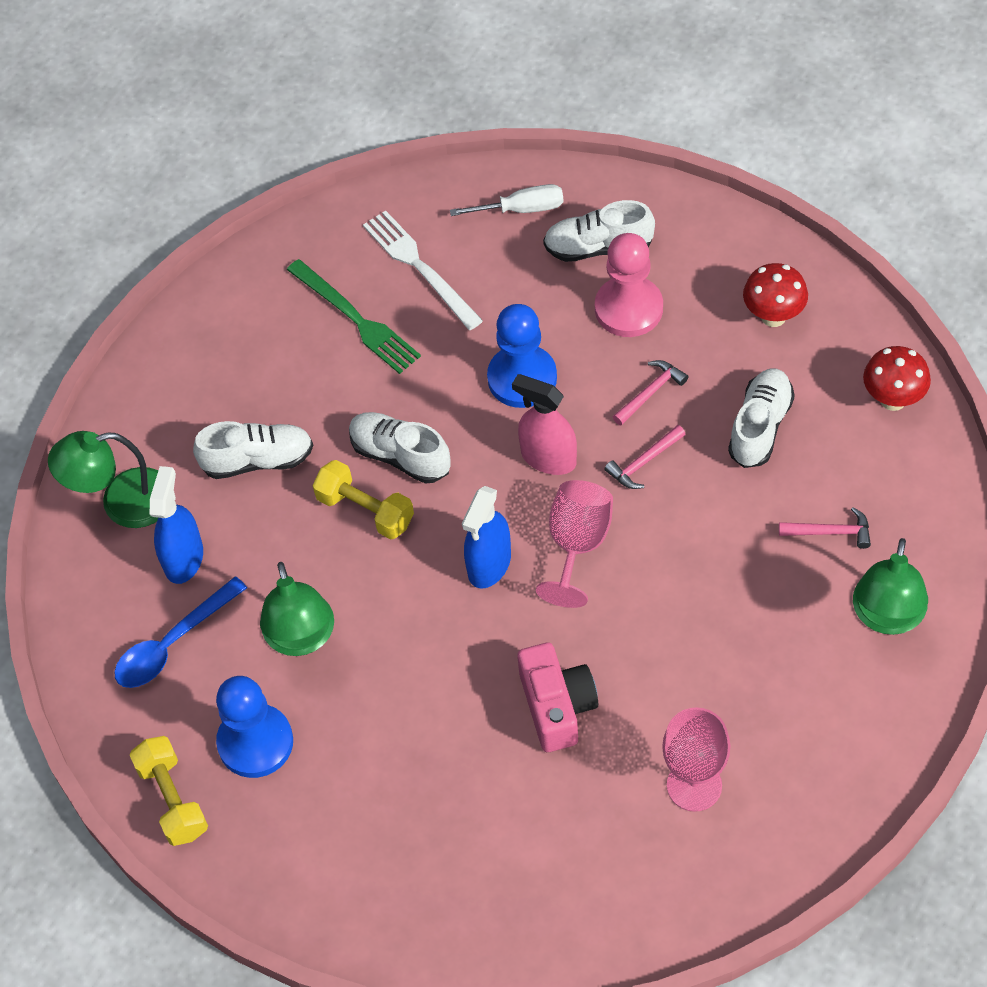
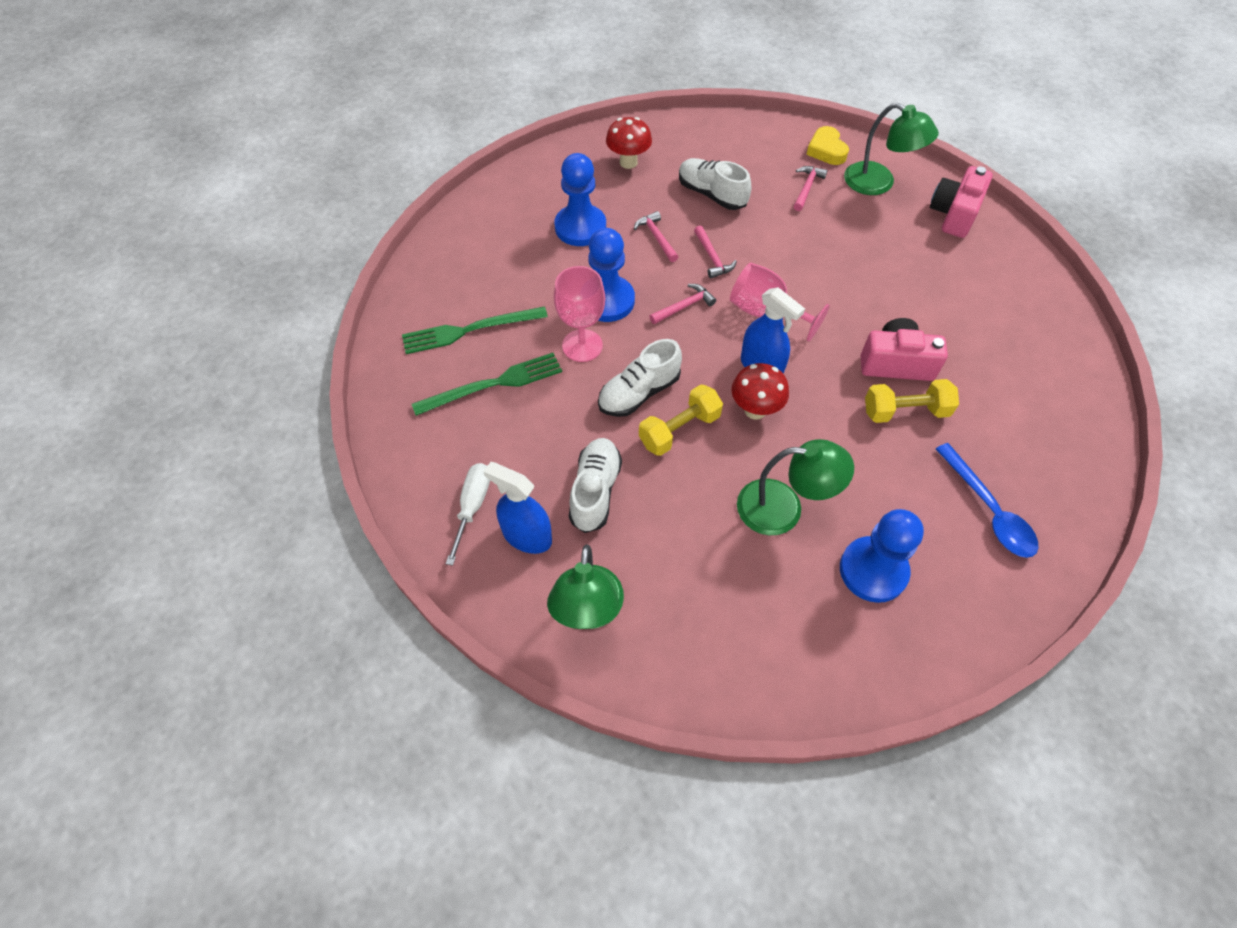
camera: 75 degrees left, 0 degrees up
blue spoon [114,576,247,688] -> blue spoon moved to [936,443,1039,558]
yellow dumbbell [130,736,208,846] -> yellow dumbbell moved to [865,379,959,423]
blue spray bottle [150,466,203,584] -> blue spray bottle moved to [483,462,552,554]
white fork [363,210,483,330] -> green fork [402,306,548,354]
white screwdriver [450,184,564,216] -> white screwdriver moved to [446,463,490,566]
pink spray bottle [512,374,577,475] -> pink hammer [650,284,716,324]
white shoe [543,200,655,262] -> none
pink pawn [595,233,663,337] -> blue pawn [554,153,606,246]
pink goblet [662,707,730,812] -> pink goblet moved to [554,266,605,362]
red mushroom [863,346,931,411] -> red mushroom moved to [731,363,789,420]
none -> yellow heart [806,126,849,165]
none -> pink camera [930,166,993,238]

